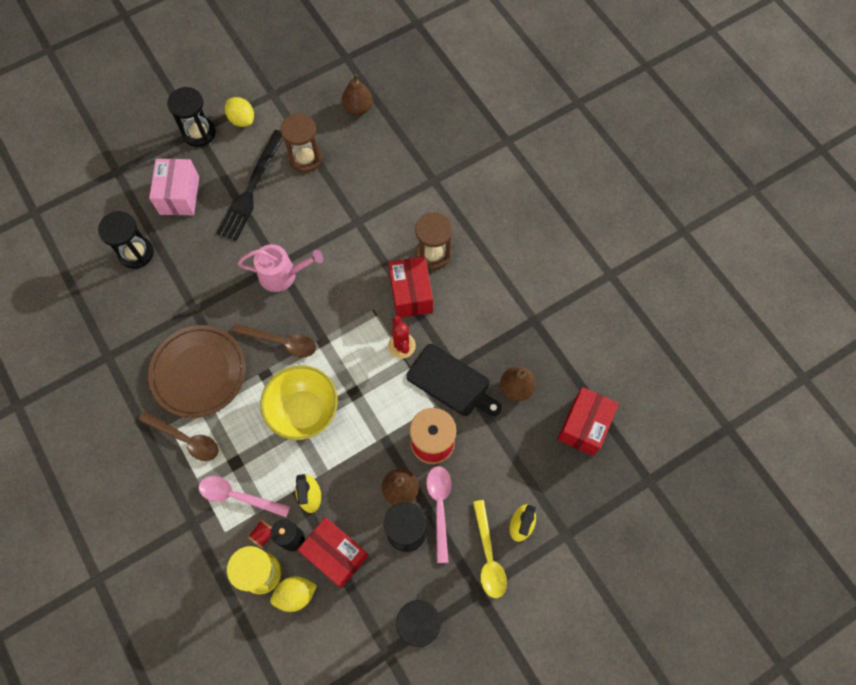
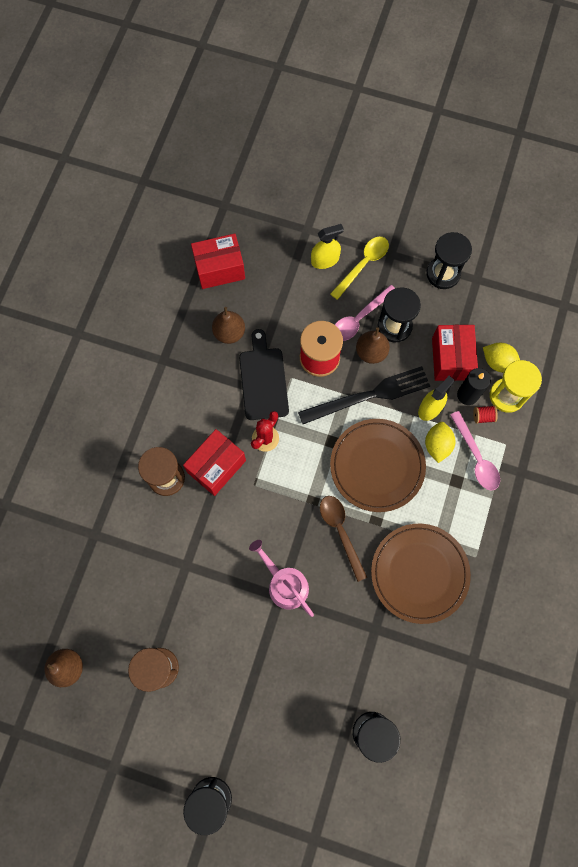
camera: 130 degrees left, 5 degrees up
brown spoon [138,411,219,461] -> none
pink box [149,159,199,215] -> none
black fork [216,130,283,241] -> black fork moved to [298,366,430,424]
yellow lemon [225,97,254,127] -> yellow lemon moved to [425,422,456,463]
yellow bowl [260,365,338,440] -> brown plate [330,419,426,512]

